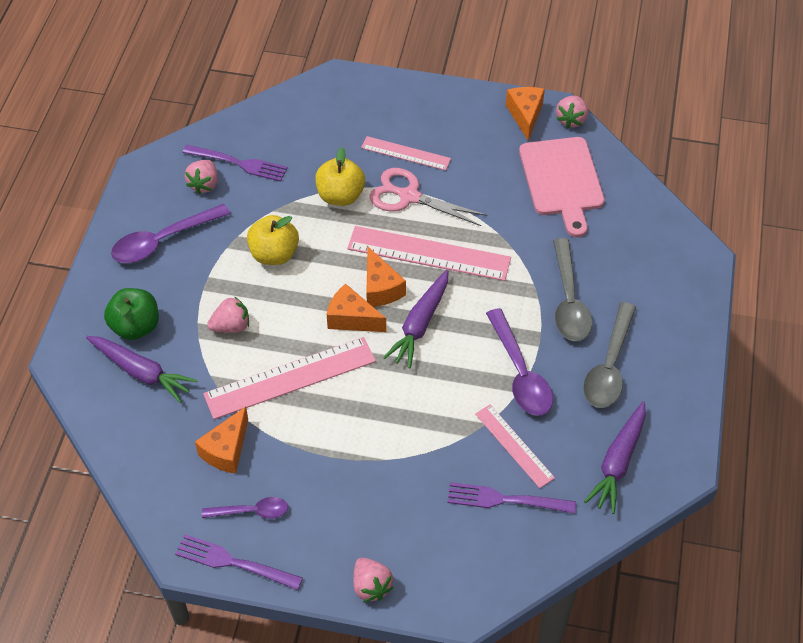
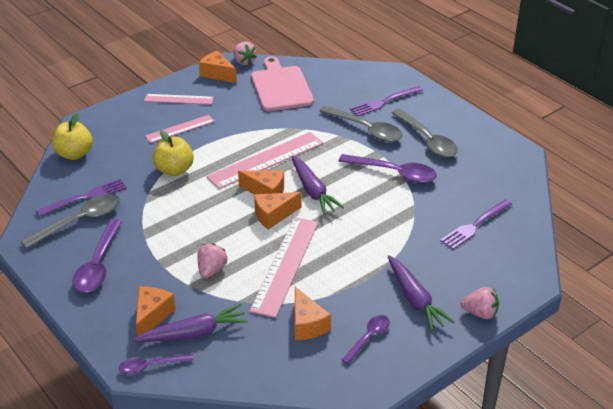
camera: 50 degrees left, 15 degrees down
green apple [104,288,159,340] -> orange cheese [136,286,176,336]
purple fork [175,534,303,590] -> purple fork moved to [350,86,423,116]
pink strawberry [185,160,218,194] -> grey spoon [21,194,120,249]
yellow apple [247,215,299,265] -> yellow apple moved to [52,113,93,160]
pink scissors [370,168,487,226] -> none
pink ruler [475,404,555,488] -> pink ruler moved to [144,94,214,104]
pink cutting board [519,137,605,237] -> pink cutting board turned 135 degrees counterclockwise [251,56,314,111]
purple carrot [584,401,646,514] -> purple carrot moved to [387,255,454,331]
none -> purple spoon [119,354,194,374]

